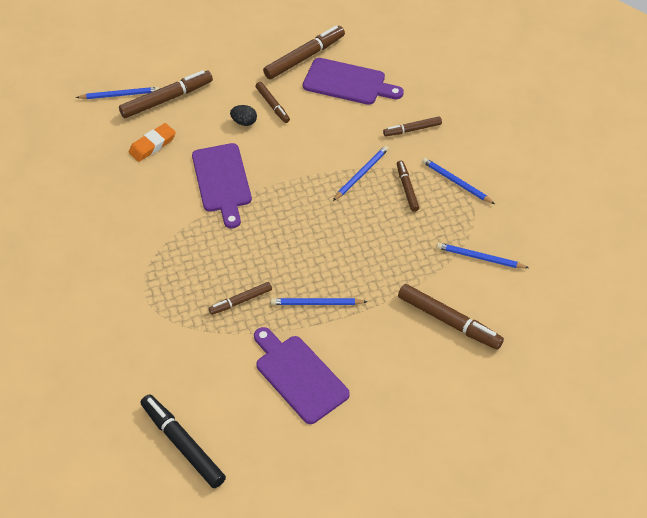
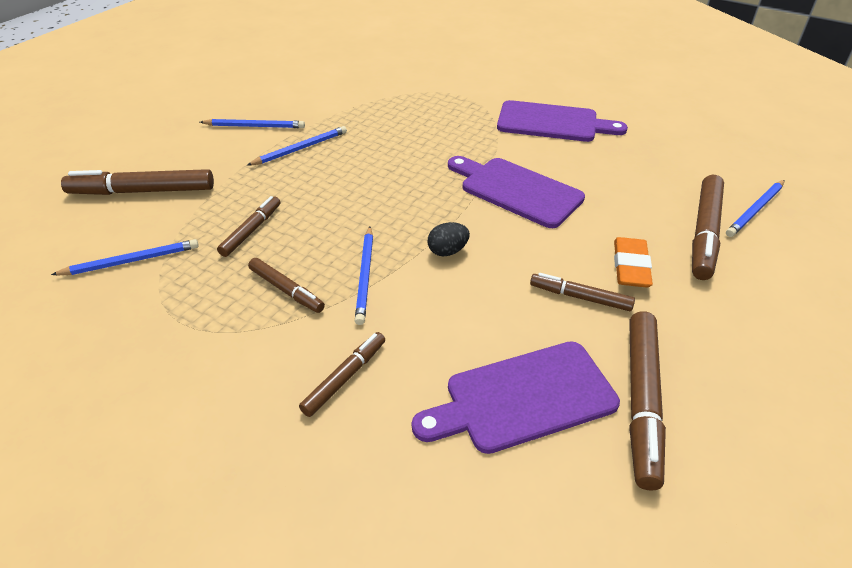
camera: 140 degrees right, 10 degrees down
orange eraser [129,123,176,162] -> orange eraser moved to [614,237,653,288]
black marker [141,394,226,488] -> none
brown marker [209,282,272,315] -> brown marker moved to [217,196,280,257]
black egg [230,105,257,126] -> black egg moved to [428,222,470,256]
purple cutting board [254,327,350,424] -> purple cutting board moved to [497,100,628,142]
blue pencil [422,158,495,204] -> blue pencil moved to [200,119,305,128]

